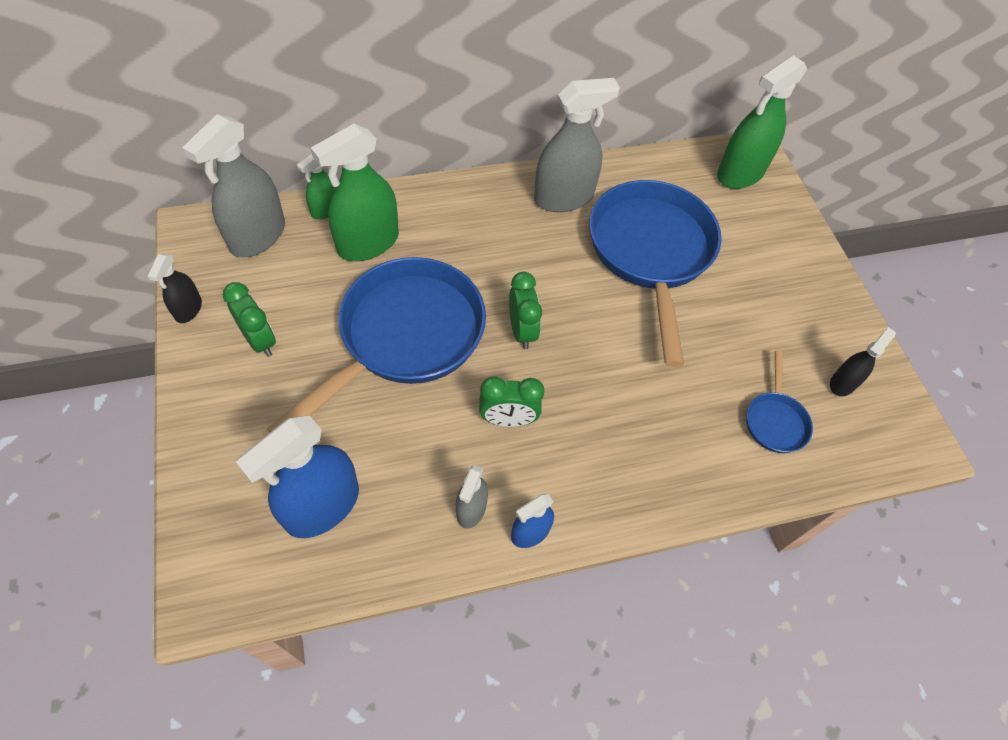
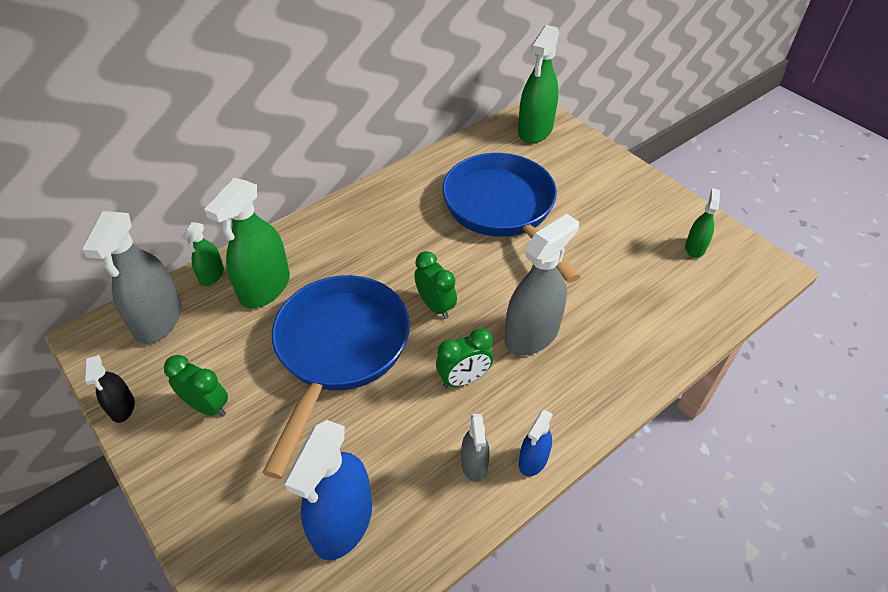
camera: 20 degrees left, 10 degrees down
grey spray bottle [534,78,620,212] -> grey spray bottle moved to [505,214,579,355]
blue pan [746,351,813,453] -> none
black spray bottle [830,327,896,396] -> green spray bottle [685,188,720,258]

